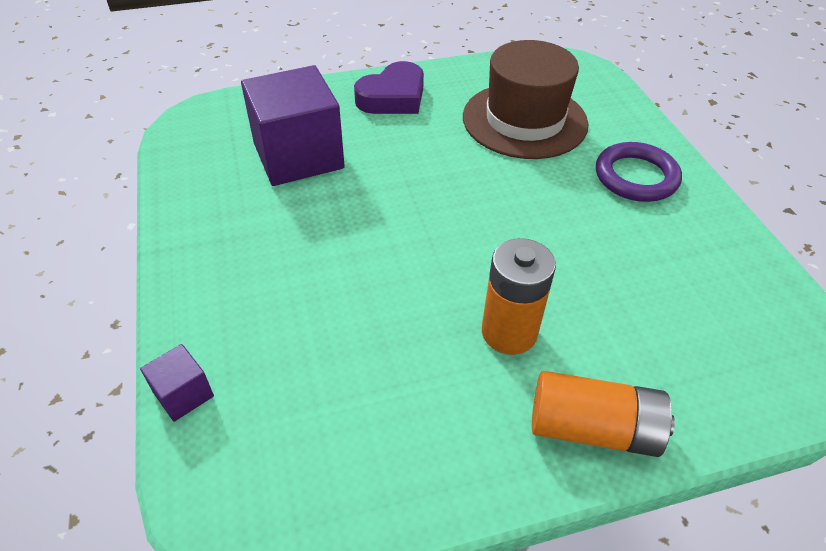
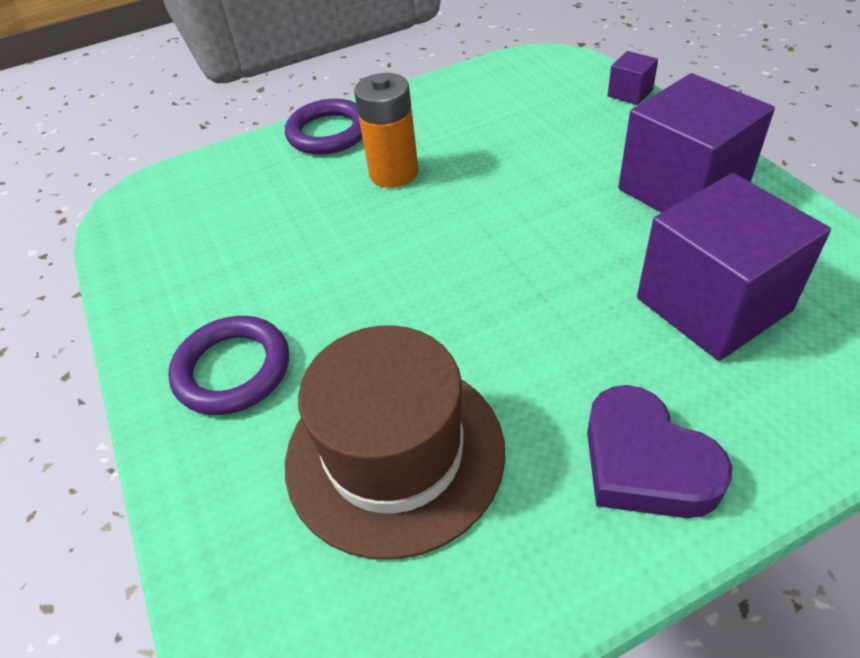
camera: 175 degrees right, 0 degrees up
purple heart [354,61,424,114] -> purple heart turned 75 degrees counterclockwise [587,385,732,518]
orange battery [532,371,675,457] -> purple ring [285,99,363,155]
none -> purple cube [618,73,775,213]

